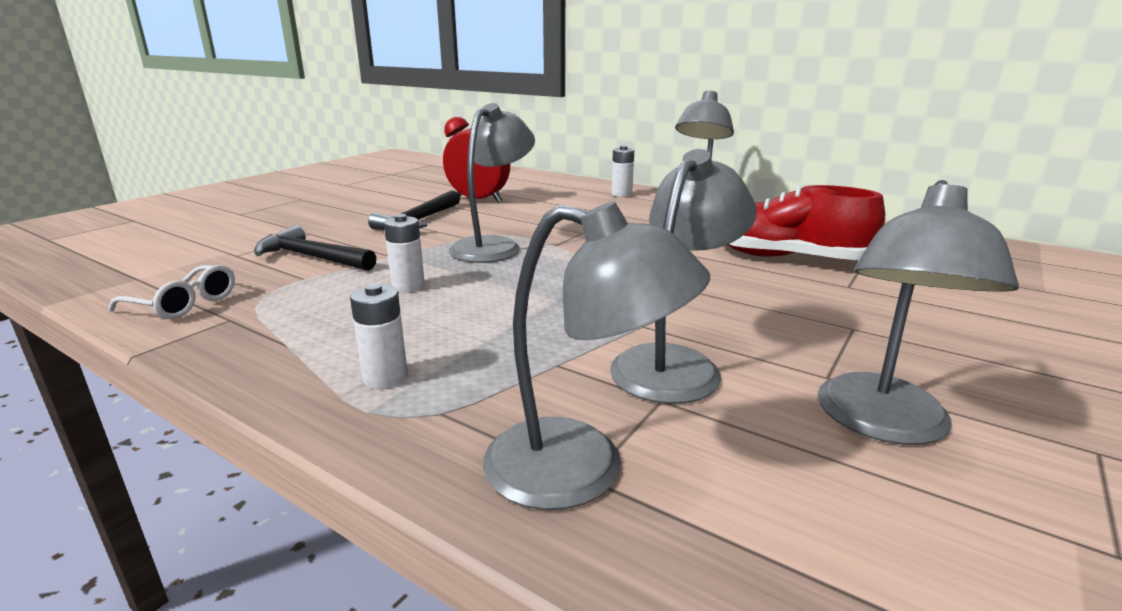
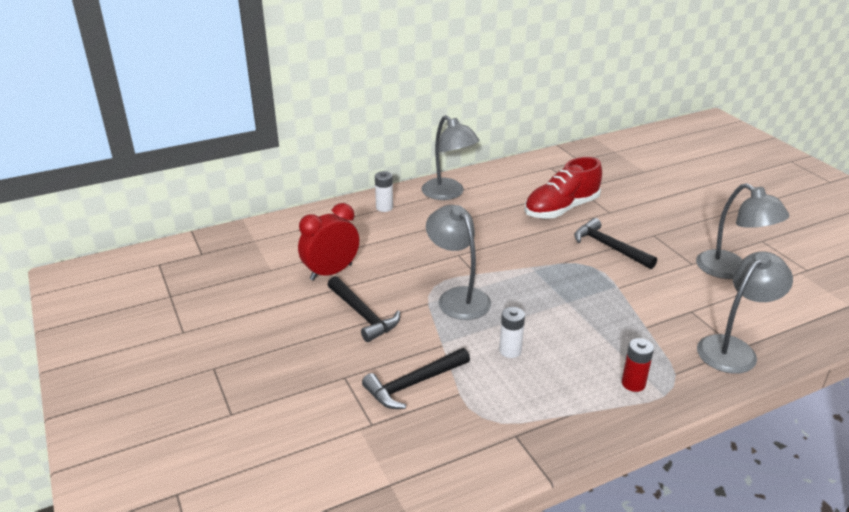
camera: 60 degrees left, 10 degrees up
white glasses [108,265,235,319] -> none
white battery [350,283,408,389] -> red battery [622,338,654,392]
grey lamp [610,149,757,404] -> none
none -> black hammer [574,218,657,269]

